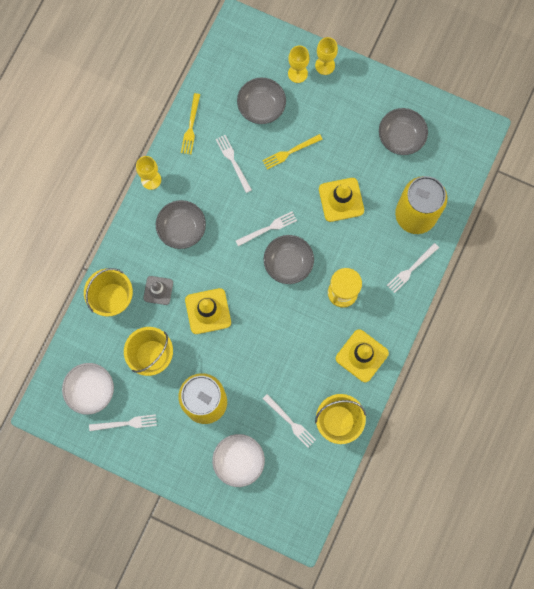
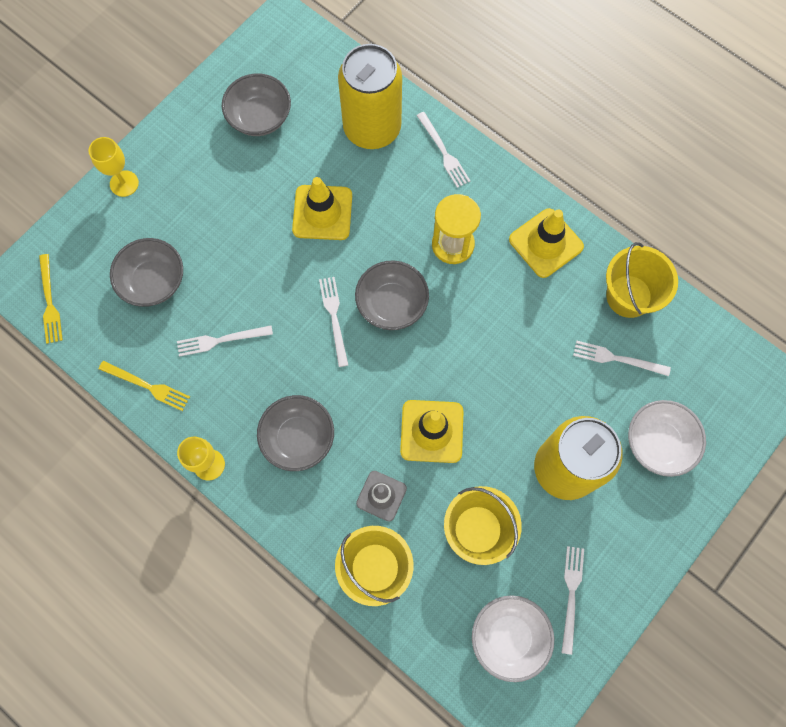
camera: 75 degrees left, 5 degrees down
yellow fork [262,134,323,170] -> yellow fork moved to [39,254,63,344]
white fork [263,394,316,448] -> white fork turned 135 degrees counterclockwise [573,341,671,376]
yellow goblet [288,46,309,83] -> none

